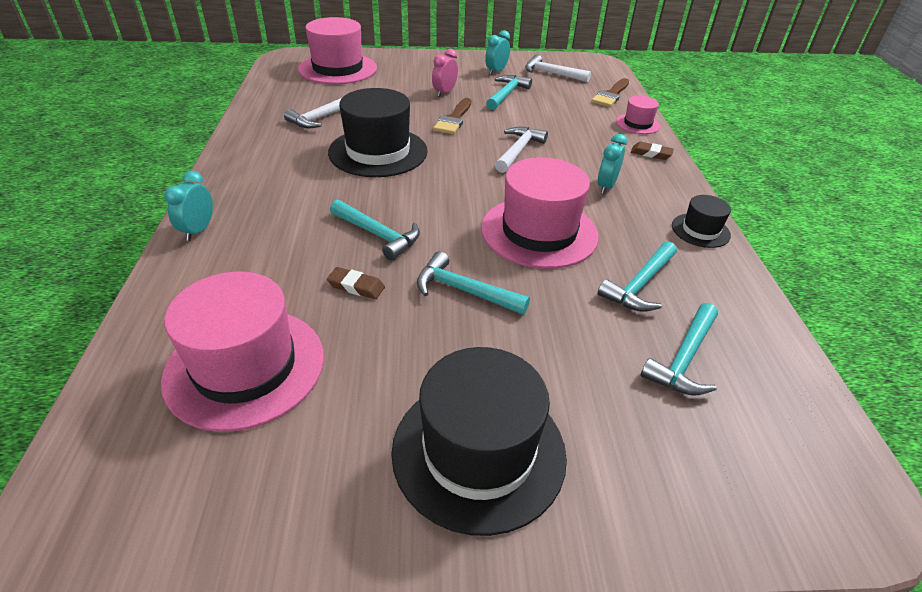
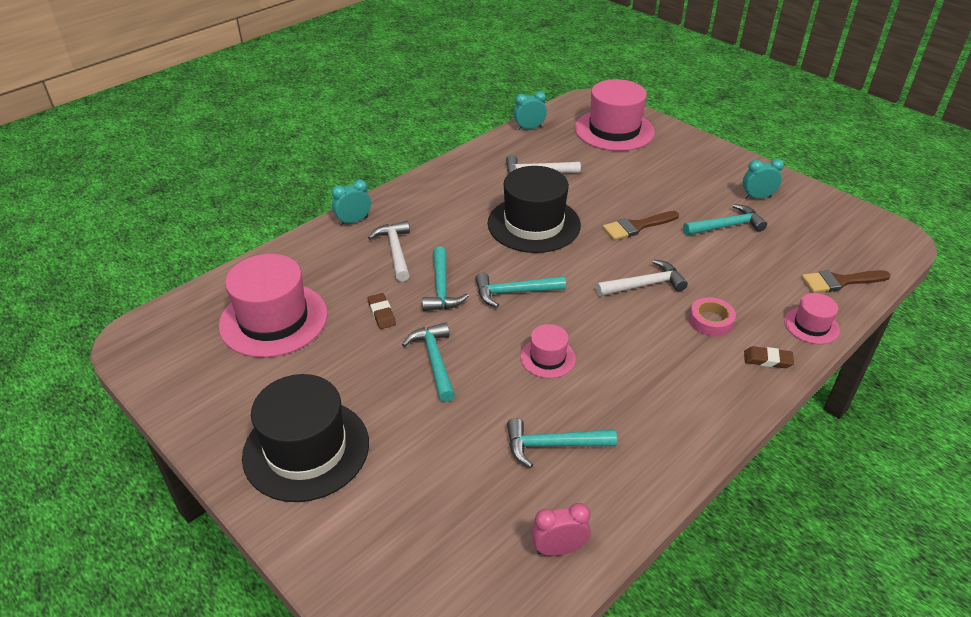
camera: 50 degrees right, 0 degrees up
pink clock [432,49,458,97] -> pink clock moved to [531,503,591,556]
pink hat [481,157,599,269] -> pink hat [520,324,576,378], size x0.50
white hammer [525,54,591,82] -> white hammer moved to [368,221,410,282]
turquoise clock [598,134,627,194] -> turquoise clock moved to [514,91,547,130]
brown eraser [631,142,674,160] -> brown eraser turned 60 degrees counterclockwise [744,346,794,368]
turquoise hammer [640,303,718,396] -> turquoise hammer moved to [475,272,566,308]
black hat [672,195,731,248] -> none
none -> pink tape [689,297,736,337]

